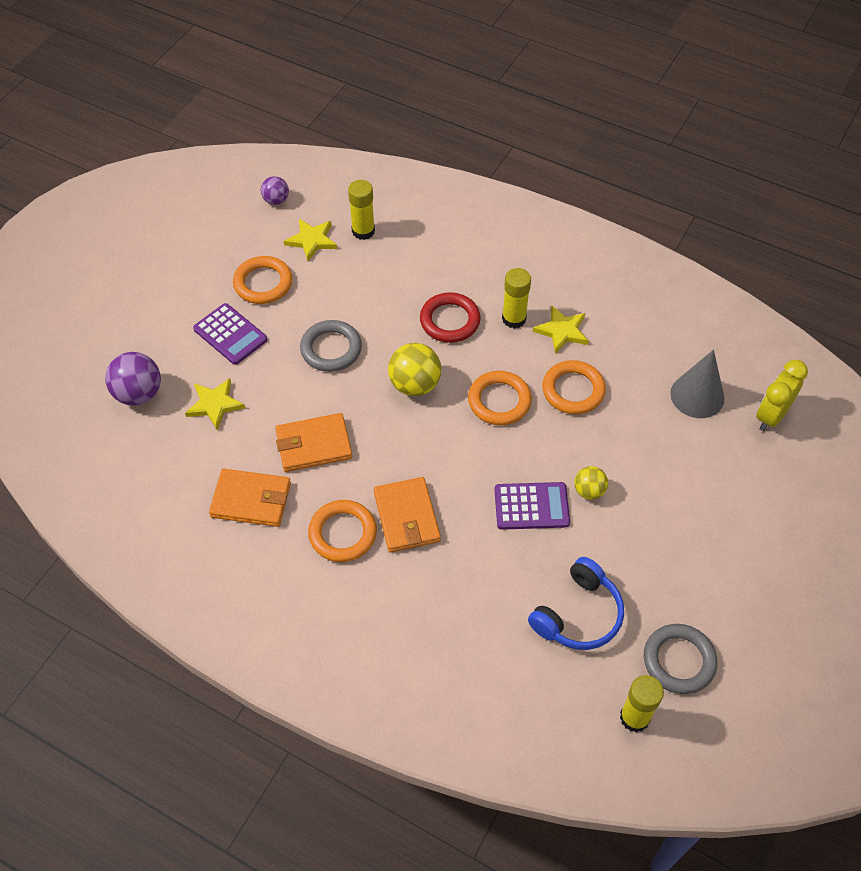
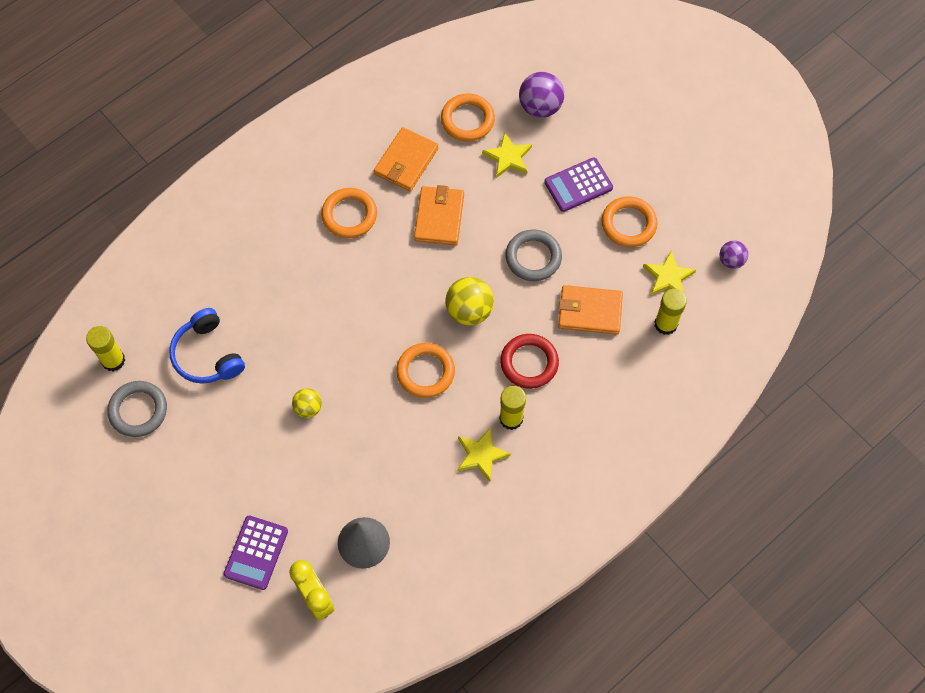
camera: 110 degrees right, 10 degrees up
orange wallet [374,477,441,552] -> orange wallet moved to [558,285,623,334]
purple calculator [494,482,570,530] -> purple calculator moved to [224,516,288,590]
orange ring [542,360,606,414] -> orange ring moved to [441,94,495,141]

